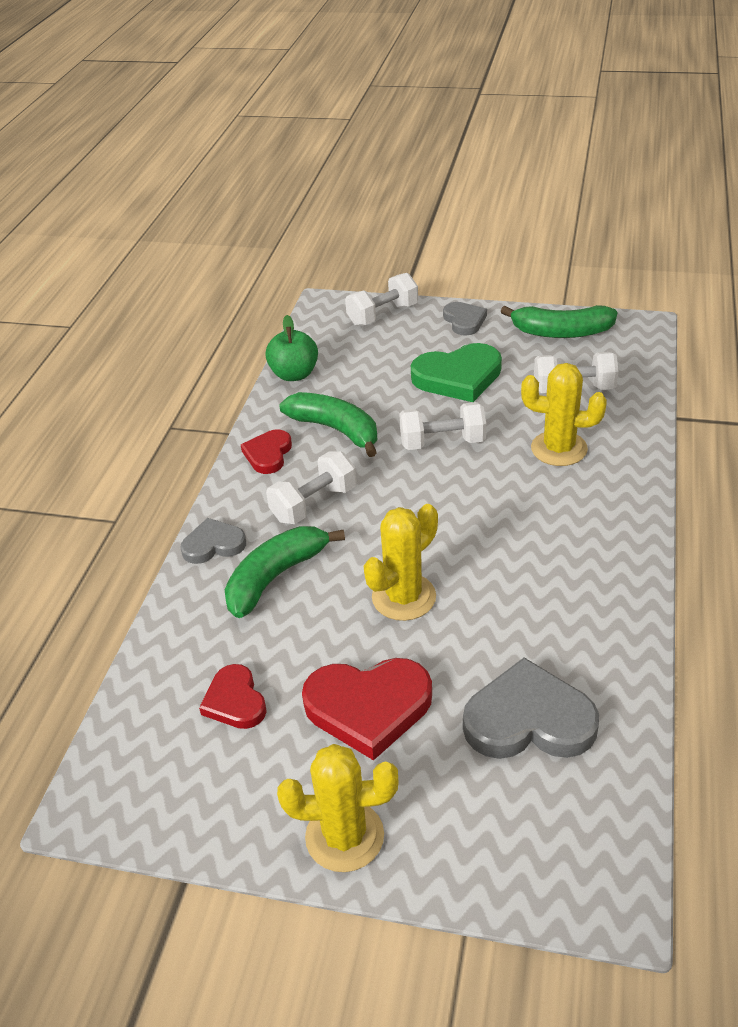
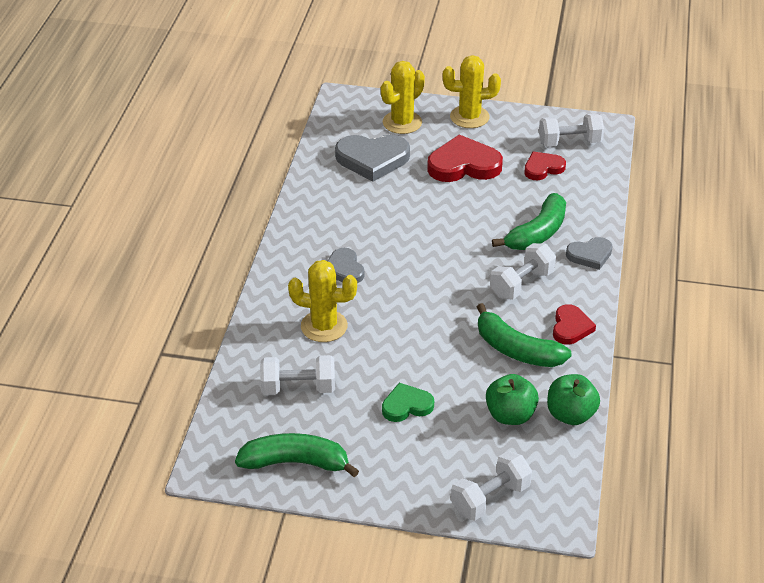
camera: 175 degrees right, 0 degrees up
red heart [199,664,267,729] -> red heart turned 90 degrees counterclockwise [524,151,566,180]
yellow cactus [364,504,438,621] -> yellow cactus moved to [381,61,425,134]
white dumbbell [399,402,486,450] -> white dumbbell moved to [539,113,604,147]
green heart [411,343,502,402] -> green heart [382,383,434,422], size x0.59
grey heart [443,302,487,336] -> grey heart moved to [327,248,364,283]
none -> green apple [486,374,539,425]

